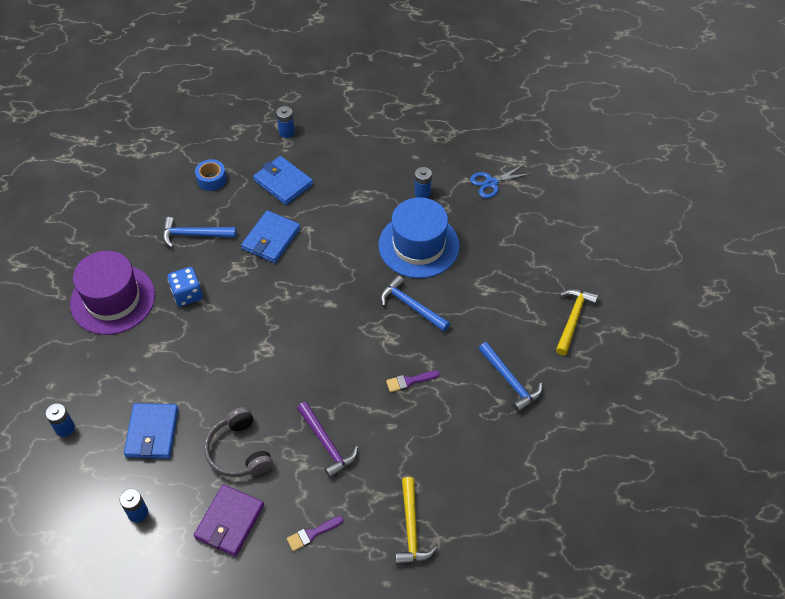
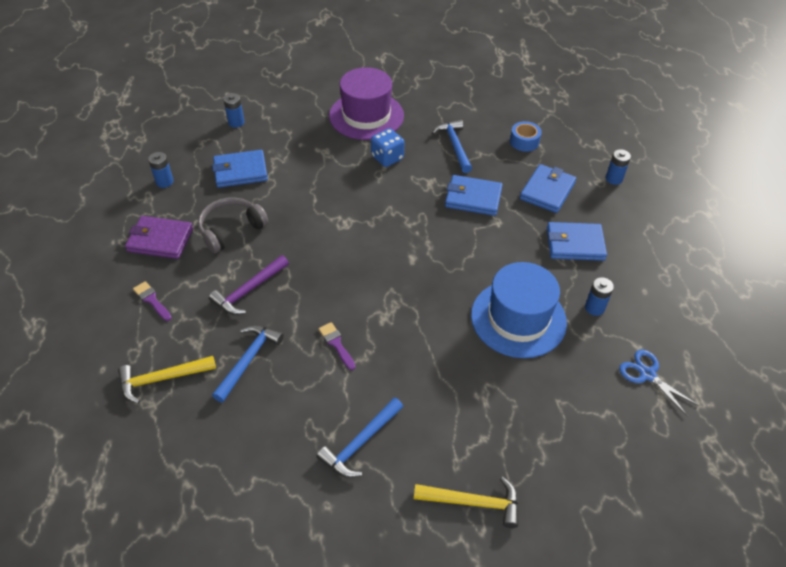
camera: 75 degrees right, 5 degrees down
blue hammer [380,275,450,332] -> blue hammer moved to [212,325,284,402]
none -> blue wallet [547,222,607,261]

